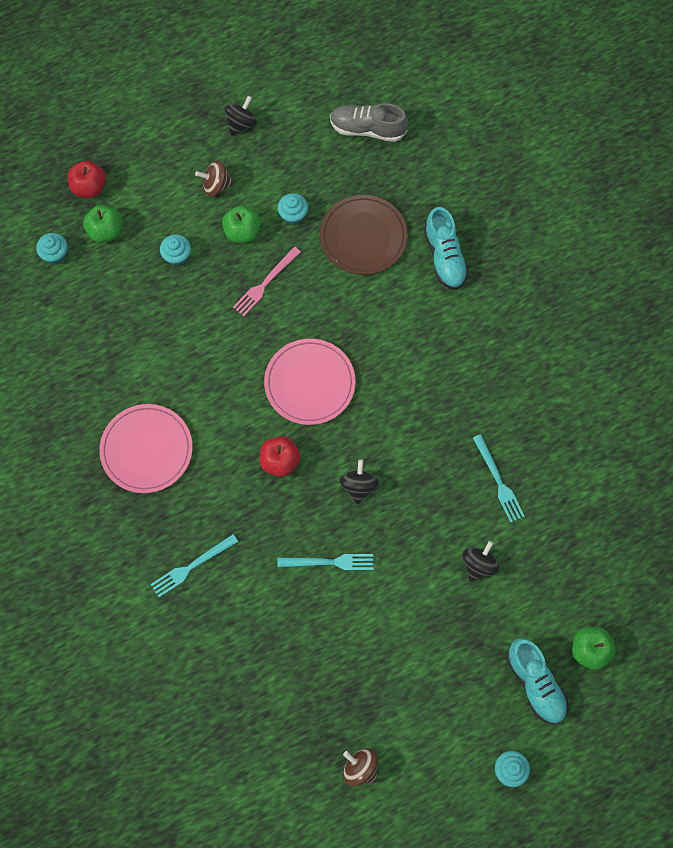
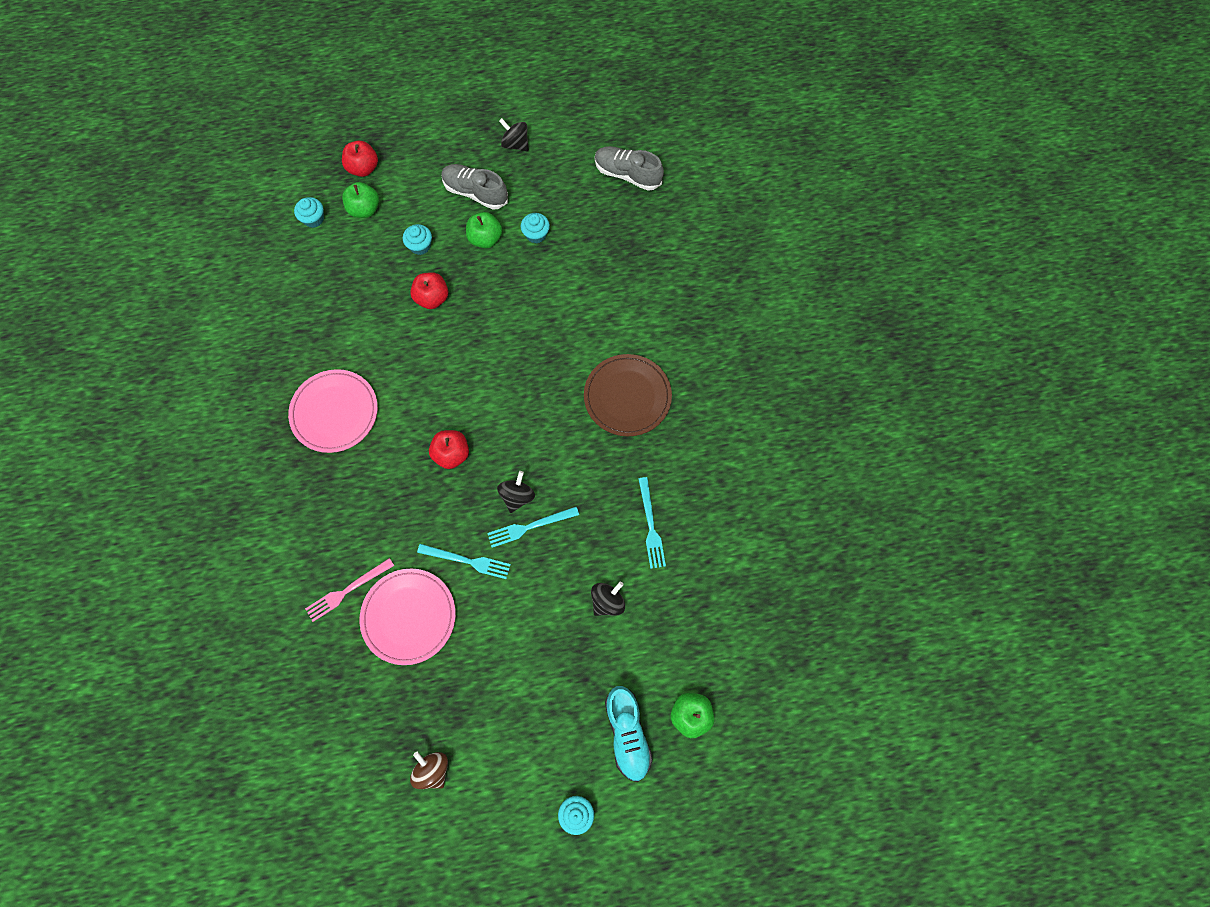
camera: 15 degrees right, 0 degrees up
turquoise fork [150,534,238,597] -> turquoise fork moved to [487,507,579,548]
brown spinning top [195,161,234,197] -> grey shoe [441,164,508,210]
black spinning top [224,96,257,135] -> black spinning top turned 105 degrees counterclockwise [499,118,529,152]
pink fork [233,247,301,316] -> pink fork moved to [305,558,394,622]
pink plate [264,339,356,425] -> pink plate moved to [360,569,456,665]
brown plate [320,195,408,275] -> brown plate moved to [584,354,672,436]
turquoise shoe [424,207,469,290] -> none
none -> red apple [410,272,448,309]

